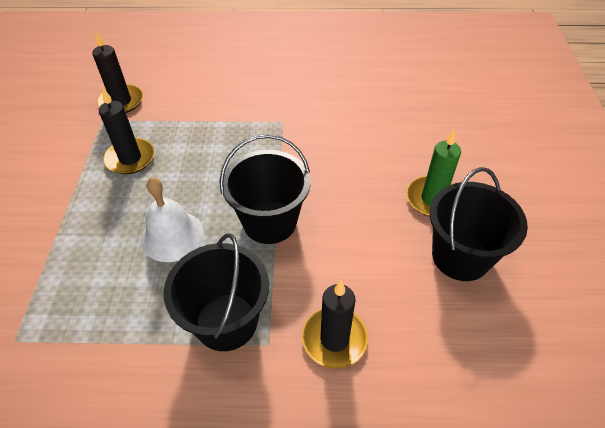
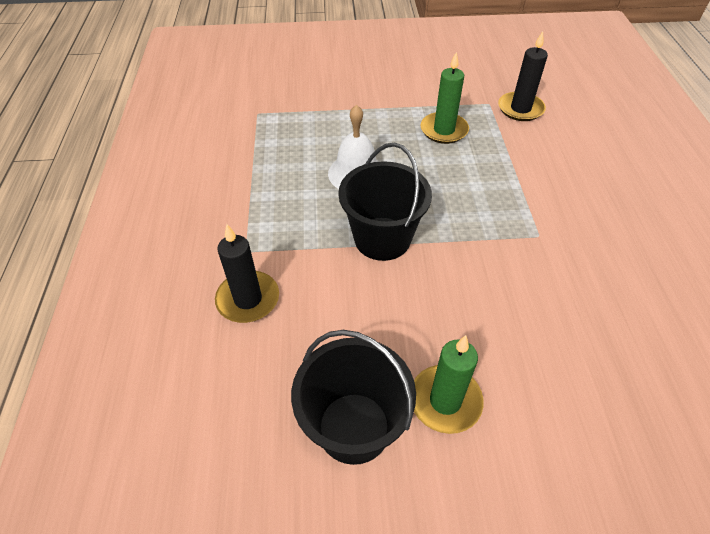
camera: 85 degrees right, 0 degrees up
black candle [99,88,154,174] -> green candle [421,51,469,144]
black bucket [164,233,269,351] -> none

